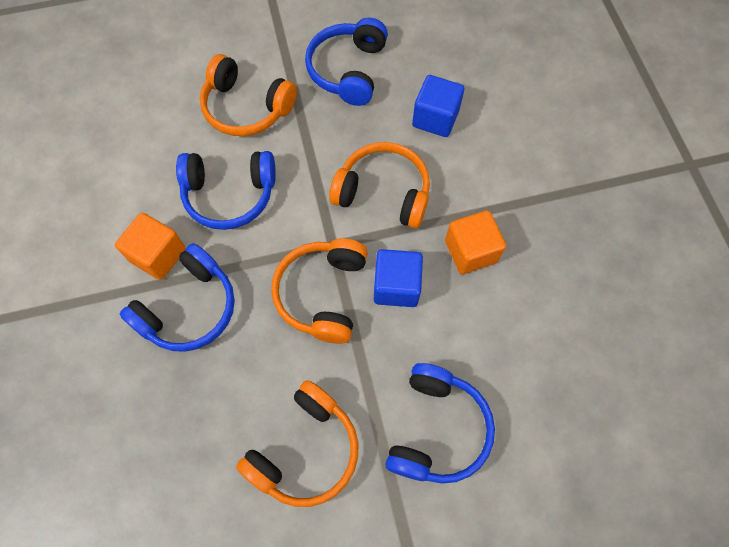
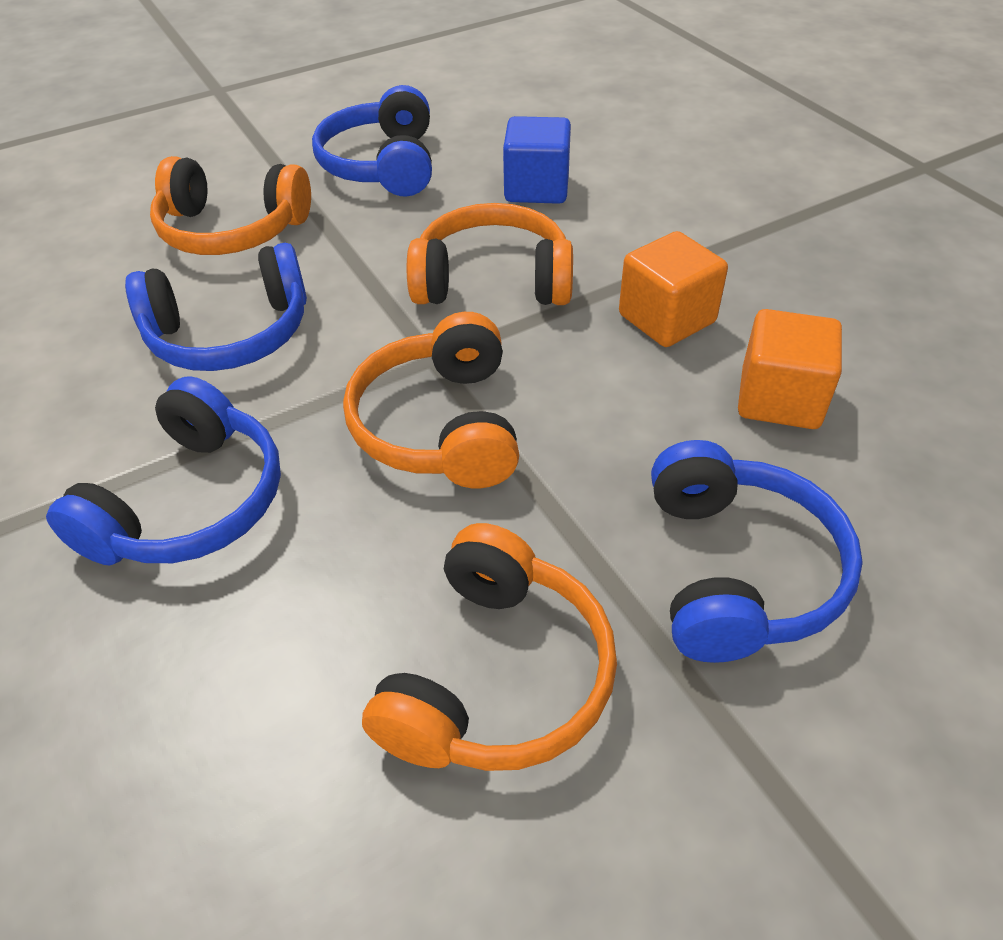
camera: 15 degrees left, 20 degrees down
orange cube [115,213,186,280] -> orange cube moved to [738,309,842,429]
blue cube [374,249,423,307] -> none

